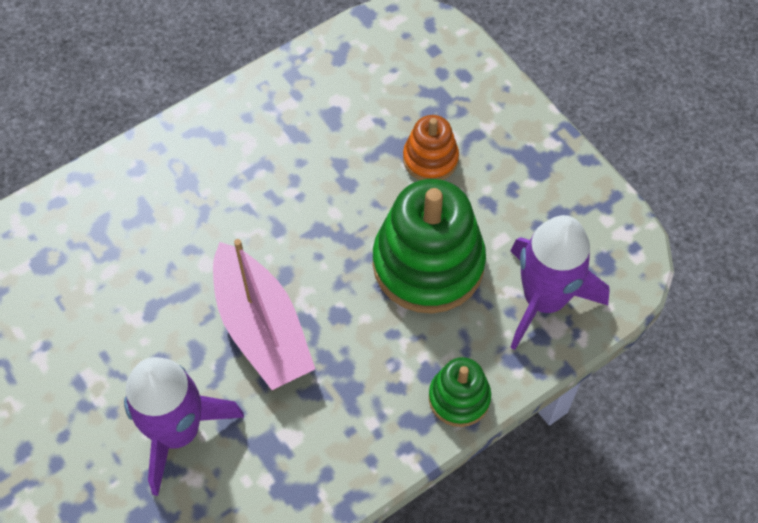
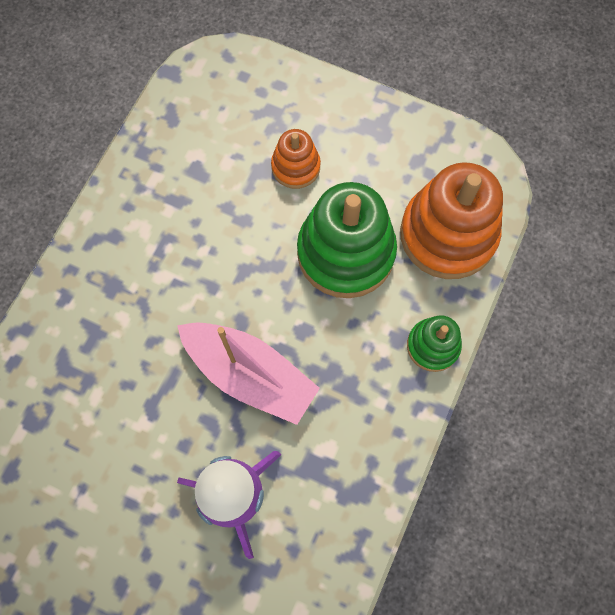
camera: 30 degrees left, 10 degrees up
purple rocket [510,215,609,350] -> orange stacking toy [400,162,503,279]

